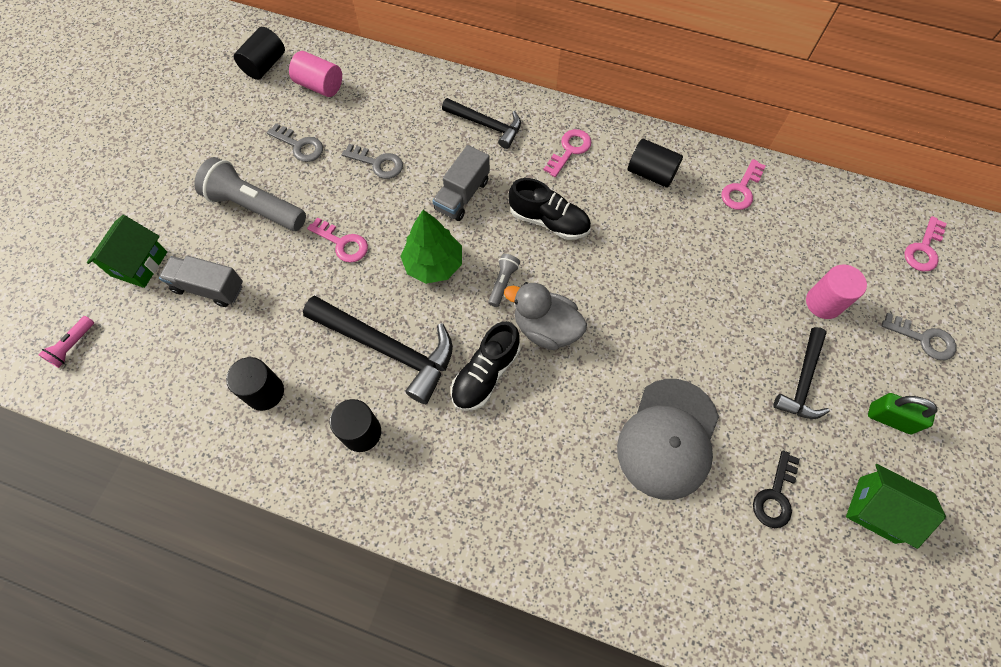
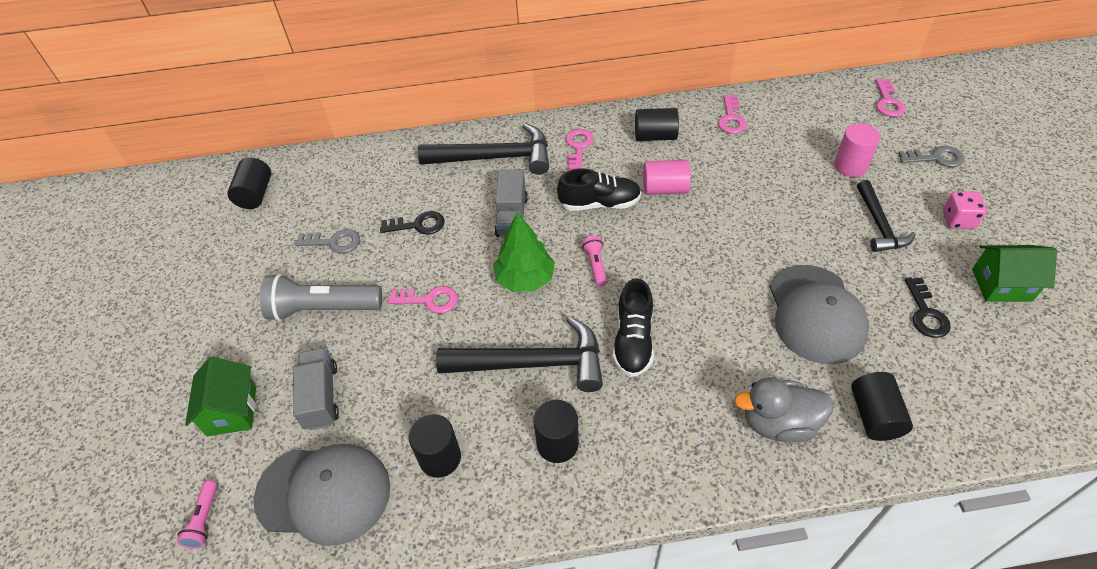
camera: 25 degrees left, 15 degrees down
grey truck [159,255,243,307] -> grey truck turned 90 degrees clockwise [293,348,339,430]
pink cylinder [289,51,342,97] -> pink cylinder moved to [643,160,691,195]
grey key [342,144,403,179] -> black key [380,211,445,235]
black hammer [442,98,521,149] -> black hammer [418,123,549,175], size x1.63
grey flashlight [488,254,520,307] -> pink flashlight [582,236,607,287]
grey duck [504,282,587,350] -> grey duck moved to [734,377,834,443]
green padlock [868,393,937,434] -> pink dice [943,191,987,229]
none -> grey cap [254,444,390,546]
none -> black cylinder [851,372,913,441]

